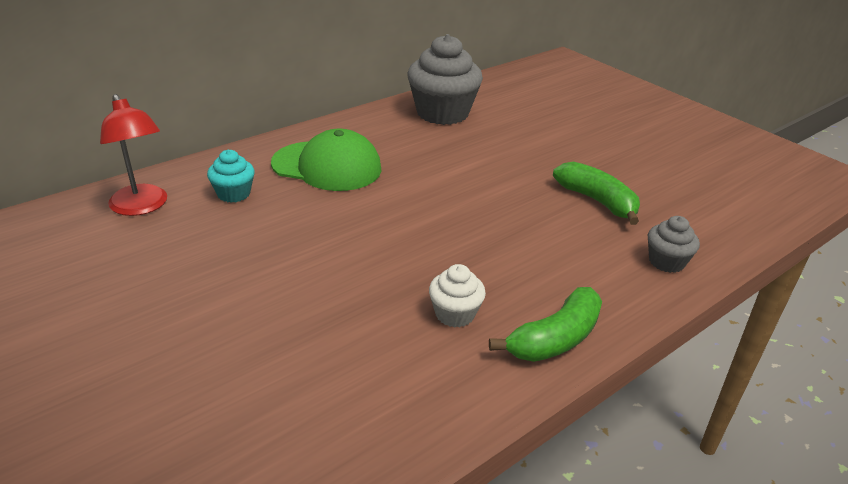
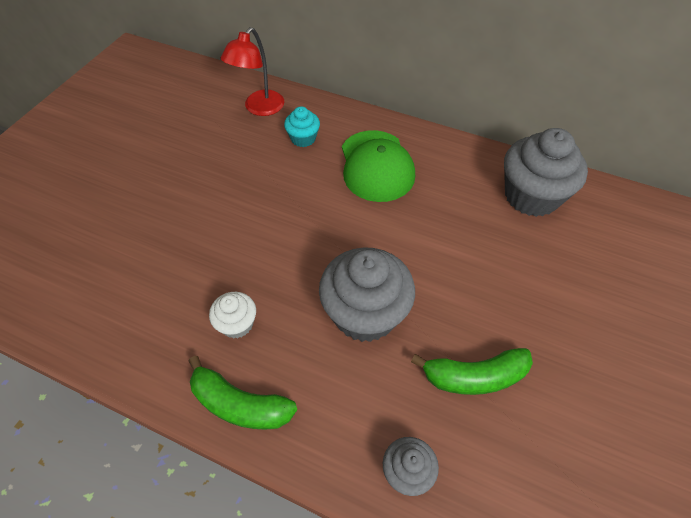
camera: 65 degrees right, 20 degrees up
green banana [553,162,640,225] -> green banana turned 60 degrees clockwise [411,348,533,395]
none -> grey cupcake [319,247,415,342]

